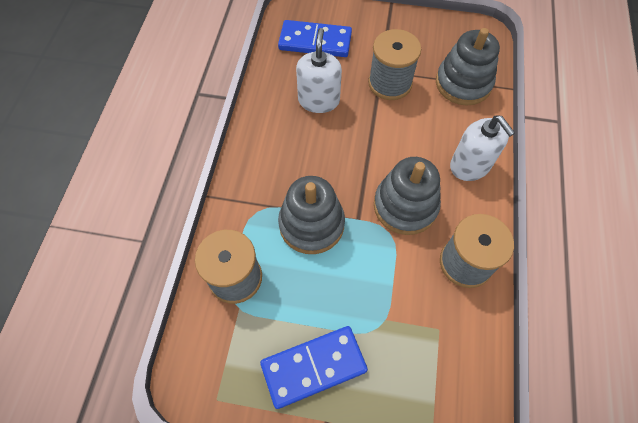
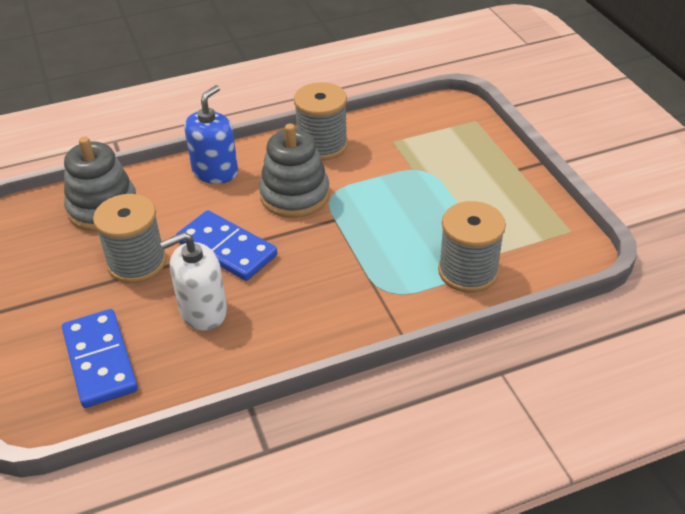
camera: 120 degrees left, 20 degrees down
blue domino [260,326,368,409] -> blue domino moved to [176,210,277,281]
grey stacking toy [278,176,345,254] -> none
white soap dispenser [450,116,515,181] -> blue soap dispenser [184,85,238,184]

